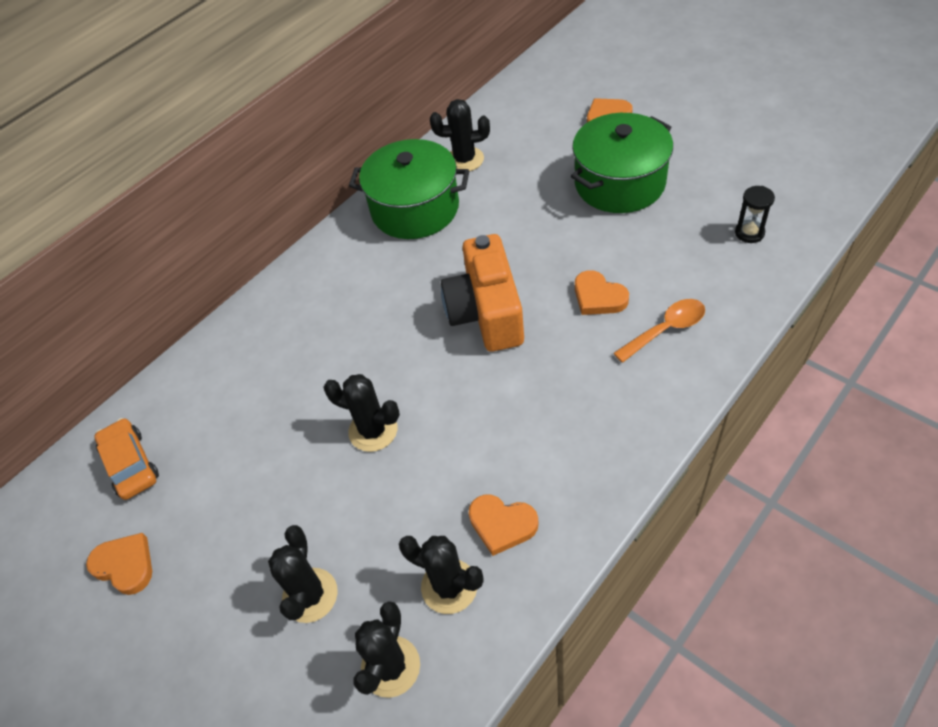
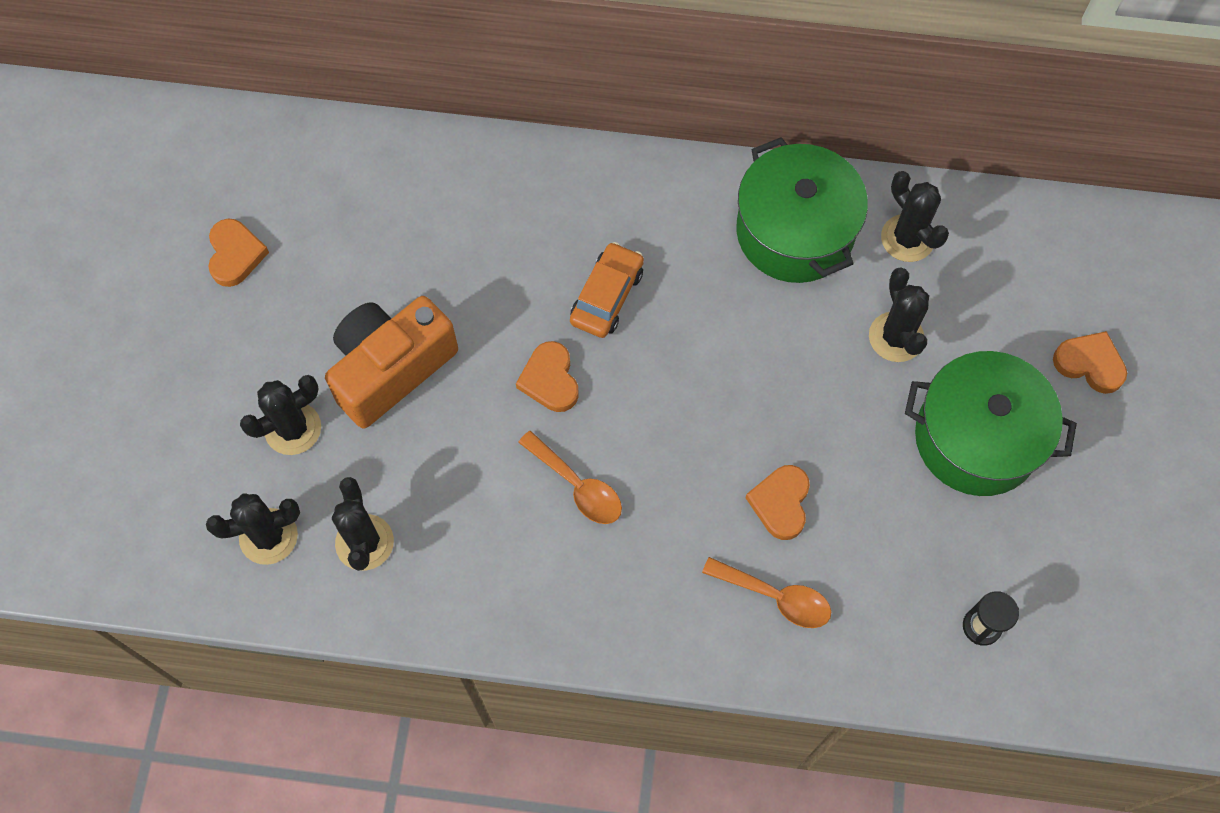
camera: 50 degrees right, 15 degrees up
orange car [95,418,159,500] -> orange car moved to [570,242,644,338]
black cactus [324,374,400,452] -> black cactus moved to [869,267,929,362]
orange camera [441,234,524,352] -> orange camera moved to [325,296,458,428]
orange heart [469,494,539,556] -> orange heart moved to [516,341,579,412]
none -> orange spoon [518,431,622,524]

